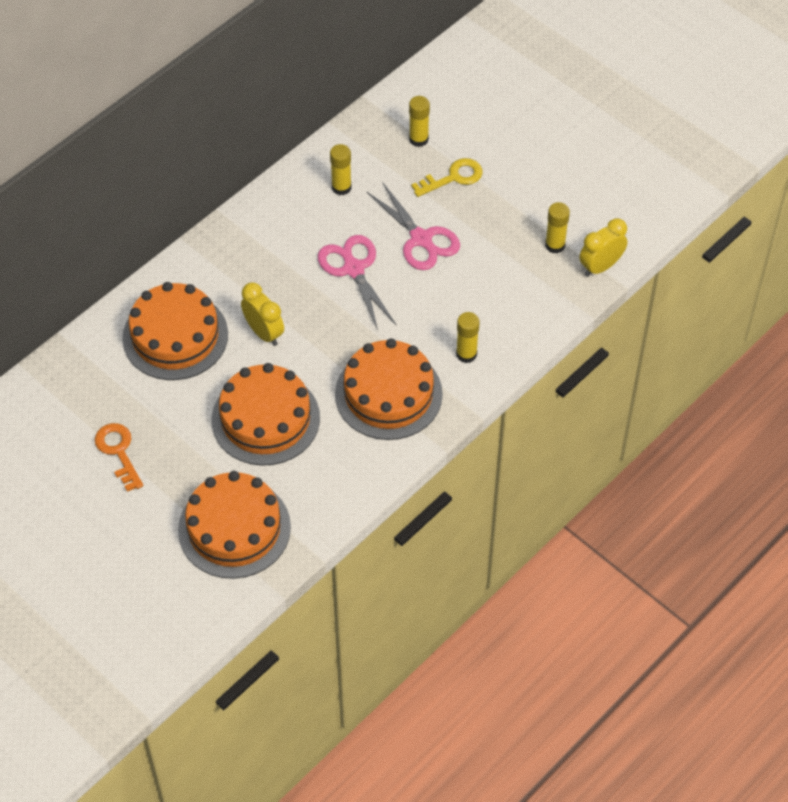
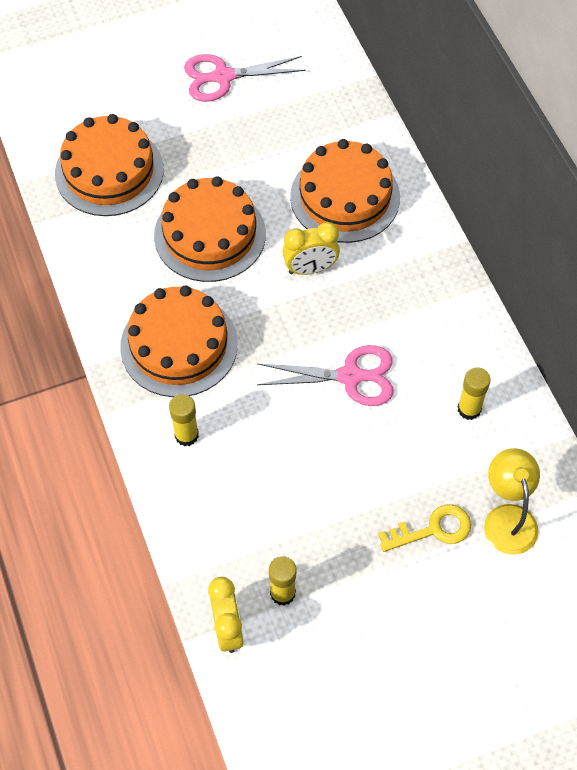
camera: 115 degrees right, 5 degrees up
orange key [95,423,143,492] -> none
pink scissors [367,182,460,270] -> pink scissors moved to [184,54,306,102]
yellow glue stick [409,96,430,147] -> yellow lamp [484,448,540,555]
yellow key [411,158,483,197] -> yellow key turned 105 degrees counterclockwise [378,505,471,552]

